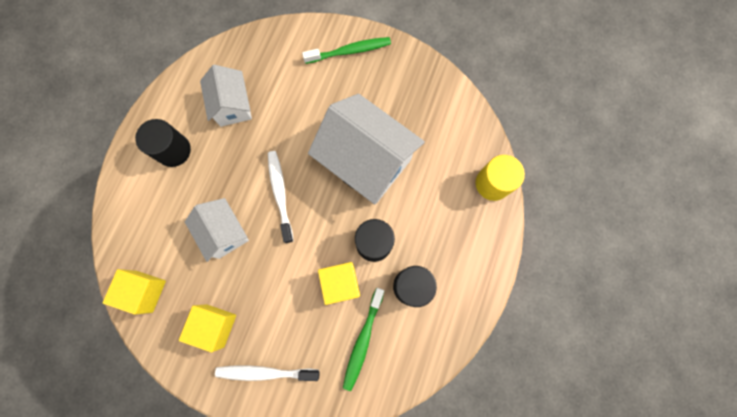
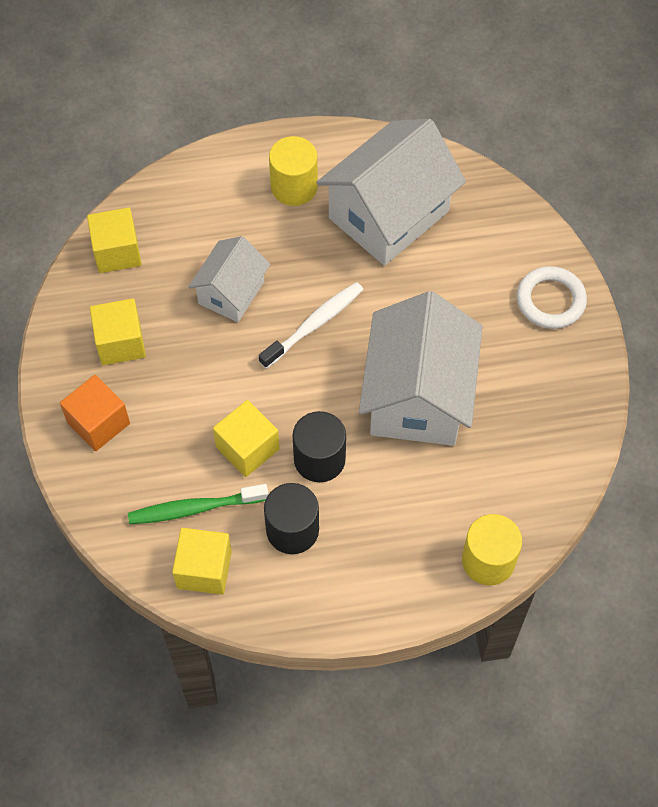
camera: 60 degrees right, 15 degrees down
black cylinder [135,119,191,167] -> yellow cylinder [269,136,318,206]
white house [200,65,252,127] -> white house [316,119,466,266], size x1.77
white toothbrush [215,365,319,381] -> orange cube [60,375,130,451]
green toothbrush [302,37,391,64] -> white ring [517,266,587,329]
none -> yellow cube [172,528,232,595]

